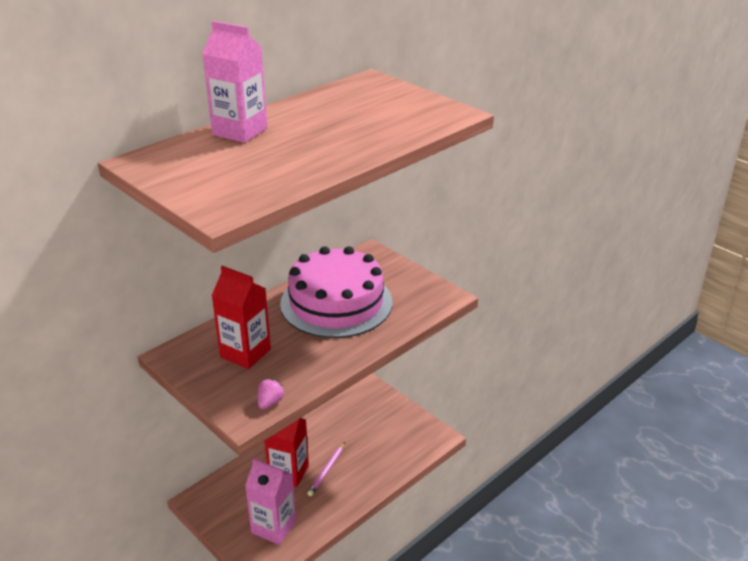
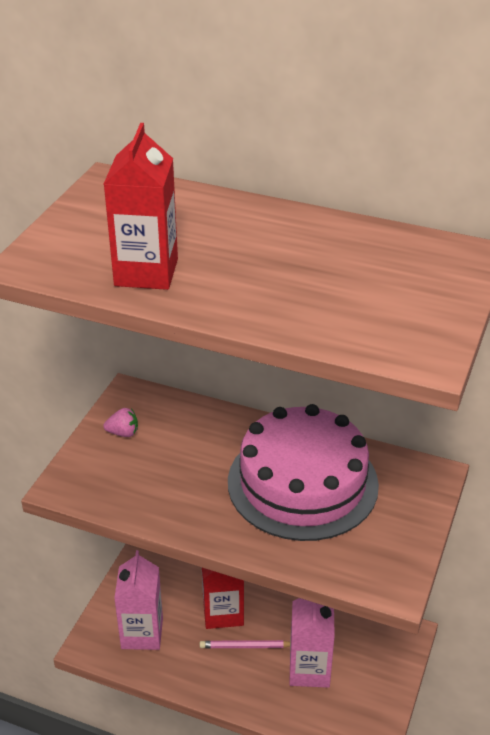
camera: 65 degrees right, 5 degrees up
pink carton [202,21,268,143] -> pink carton moved to [289,598,335,688]
red carton [212,266,271,369] -> red carton moved to [104,123,178,290]
pink strawberry [257,379,284,409] -> pink strawberry moved to [104,408,138,437]

